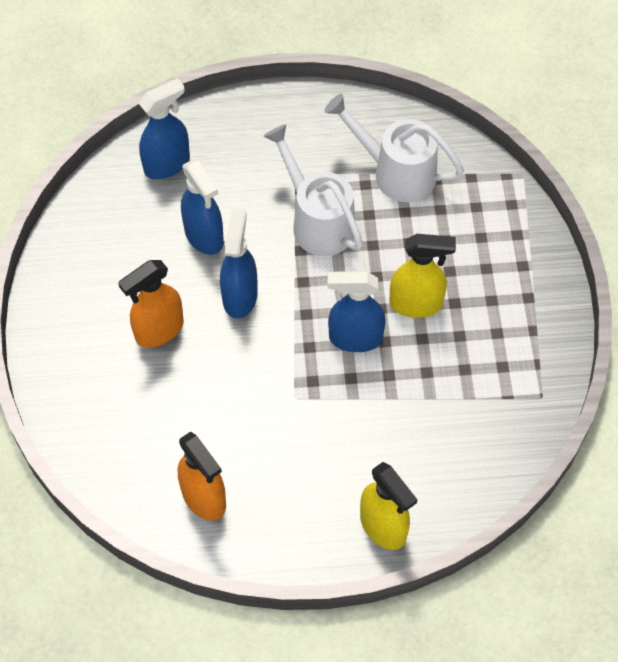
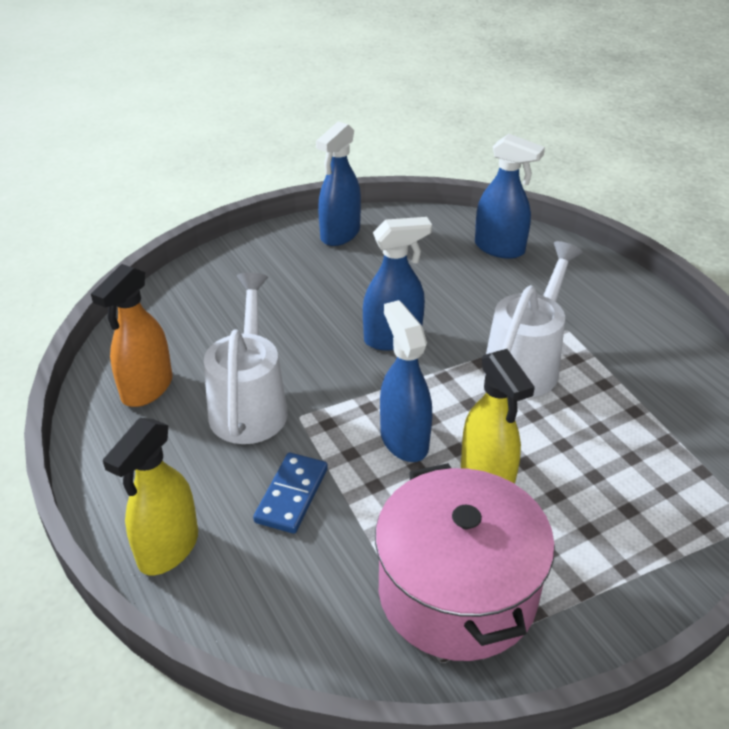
camera: 65 degrees right, 20 degrees down
orange spray bottle [118,260,184,348] -> none
blue spray bottle [181,159,224,255] -> blue spray bottle moved to [316,122,361,246]
white watering can [324,94,464,202] -> white watering can moved to [204,273,288,444]
none -> blue domino [253,453,328,534]
none -> pink pot [375,463,555,661]

